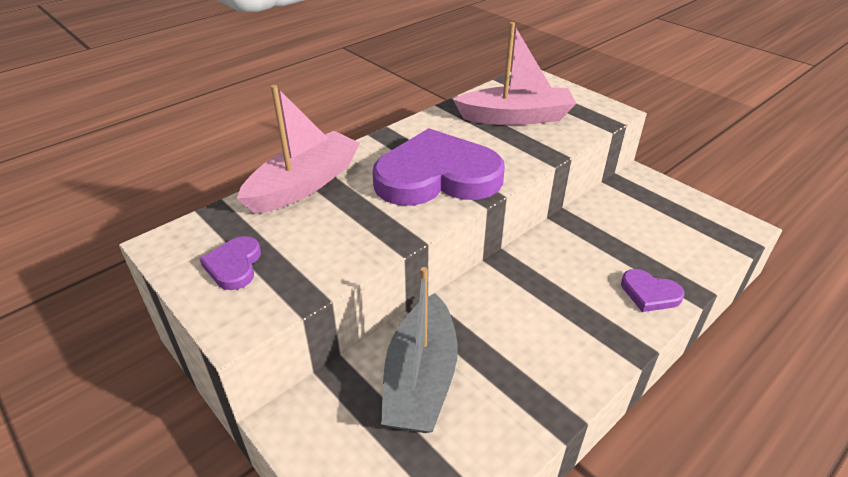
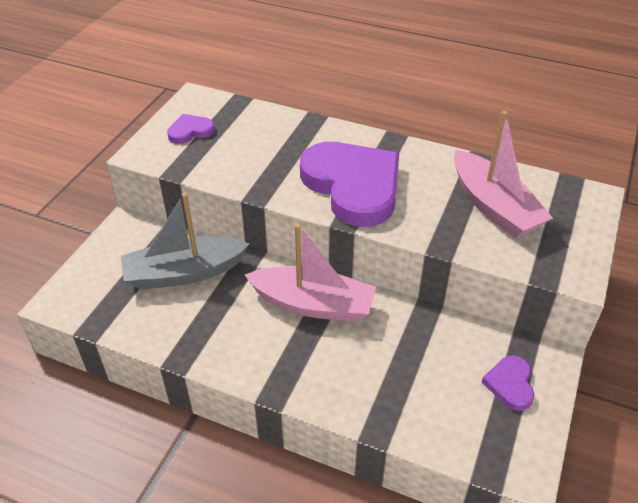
camera: 65 degrees right, 5 degrees up
pink boat [237,85,360,214] -> pink boat moved to [245,224,376,322]
purple heart [621,269,684,312] -> purple heart moved to [482,355,534,411]

